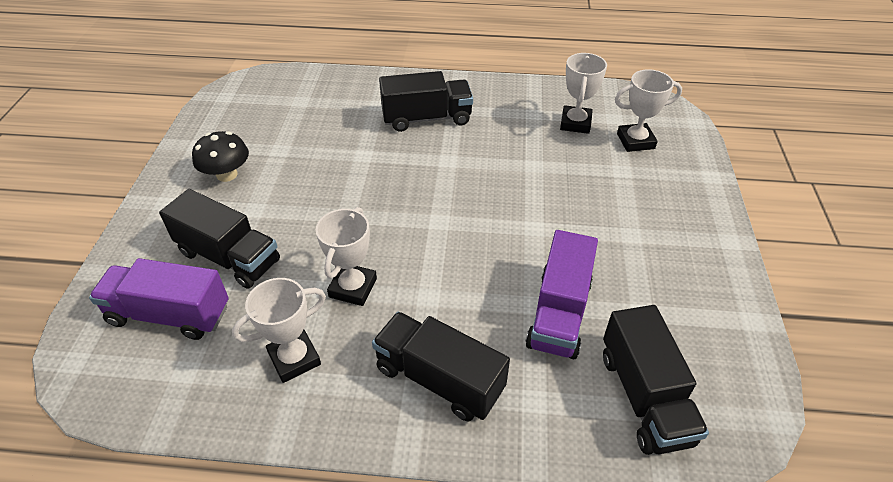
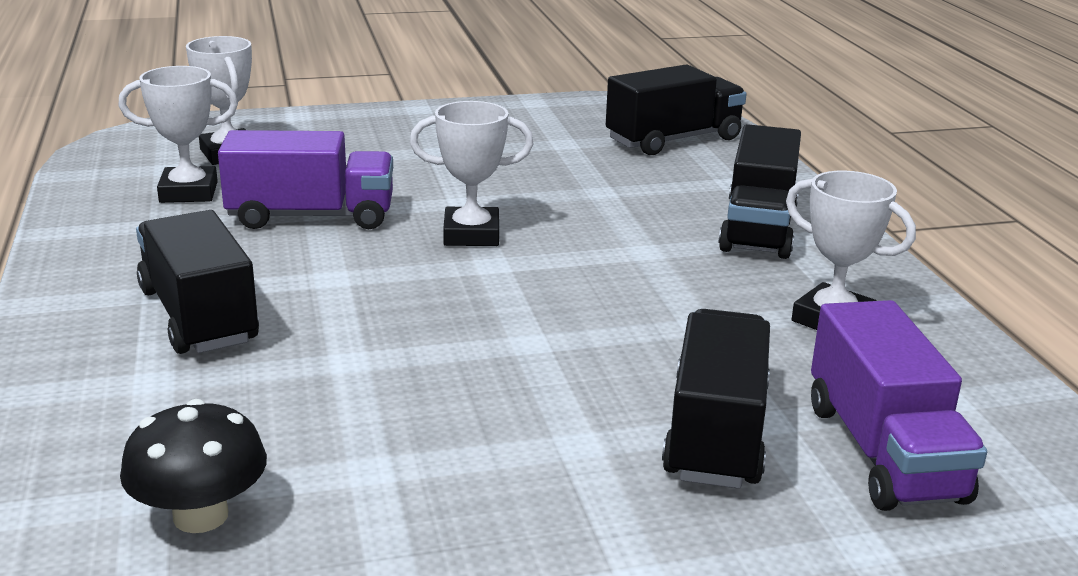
camera: 110 degrees left, 20 degrees down
black mushroom [192,131,249,182] -> black mushroom moved to [120,399,267,533]
white trophy [316,207,377,306] -> white trophy moved to [410,101,534,246]
purple truck [526,230,598,360] -> purple truck moved to [218,130,393,229]

